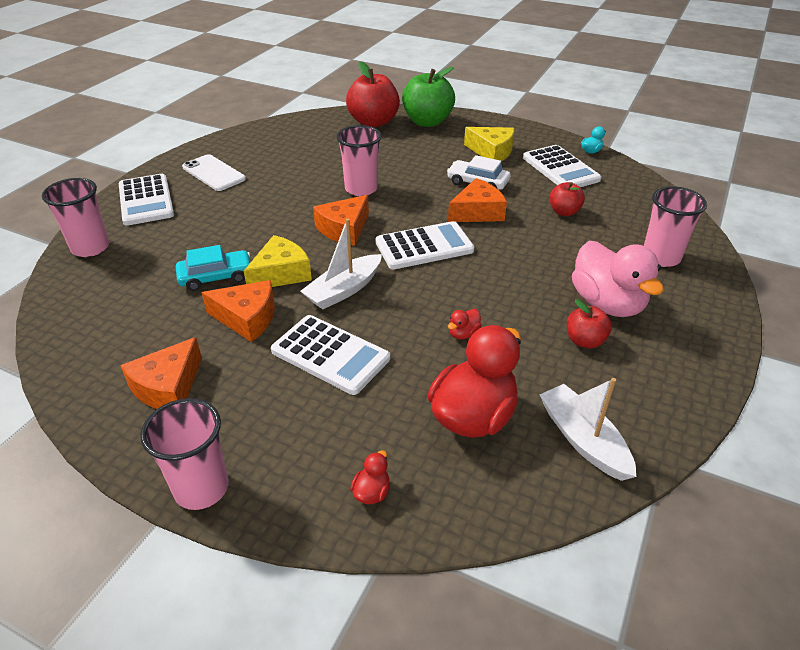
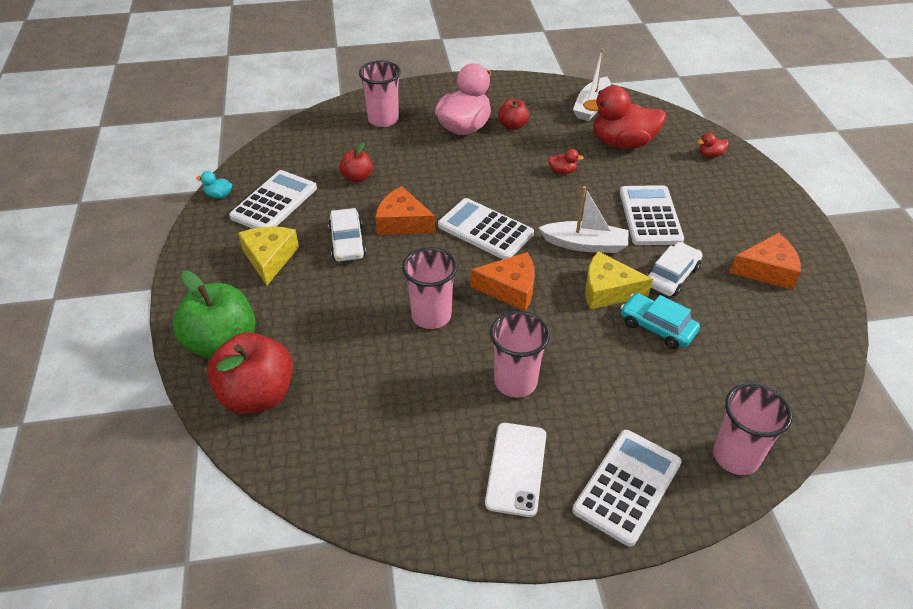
camera: 125 degrees left, 5 degrees up
pink cup [140,398,229,510] -> pink cup moved to [490,311,550,398]
orange cheese [201,280,275,342] -> white car [647,242,703,296]

